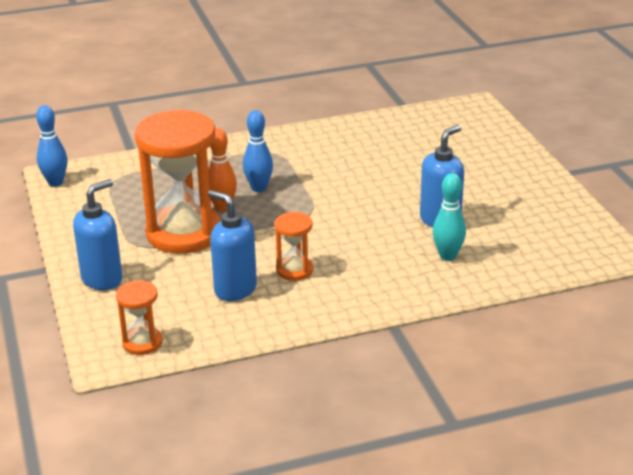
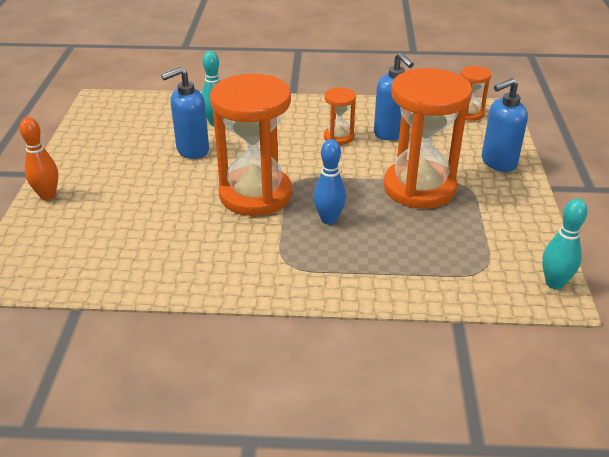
camera: 160 degrees left, 5 degrees up
blue bowling pin [36,105,68,186] -> turquoise bowling pin [542,199,588,289]
orange bowling pin [208,128,237,212] -> orange bowling pin moved to [19,117,58,200]
none -> orange hourglass [210,74,292,216]

